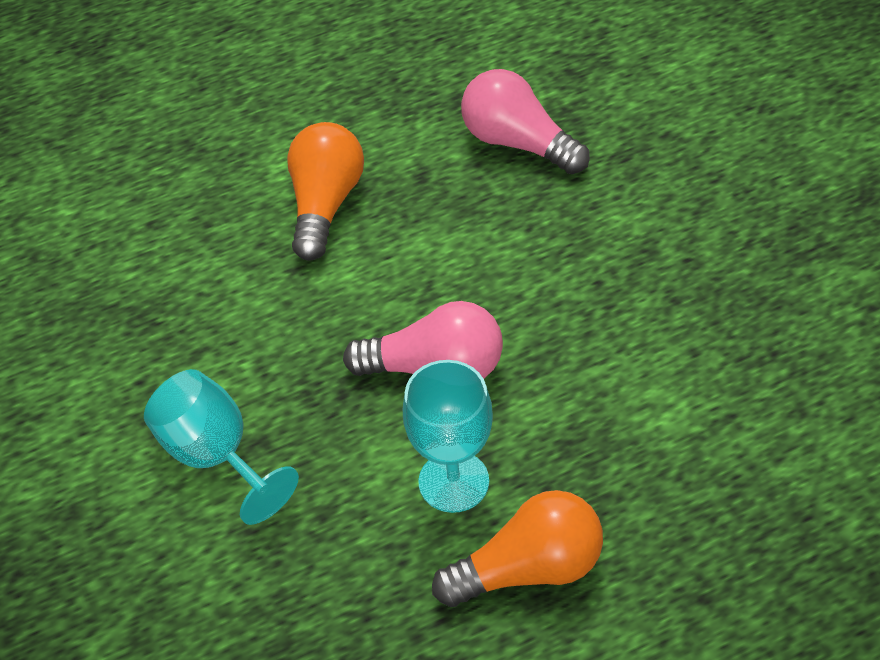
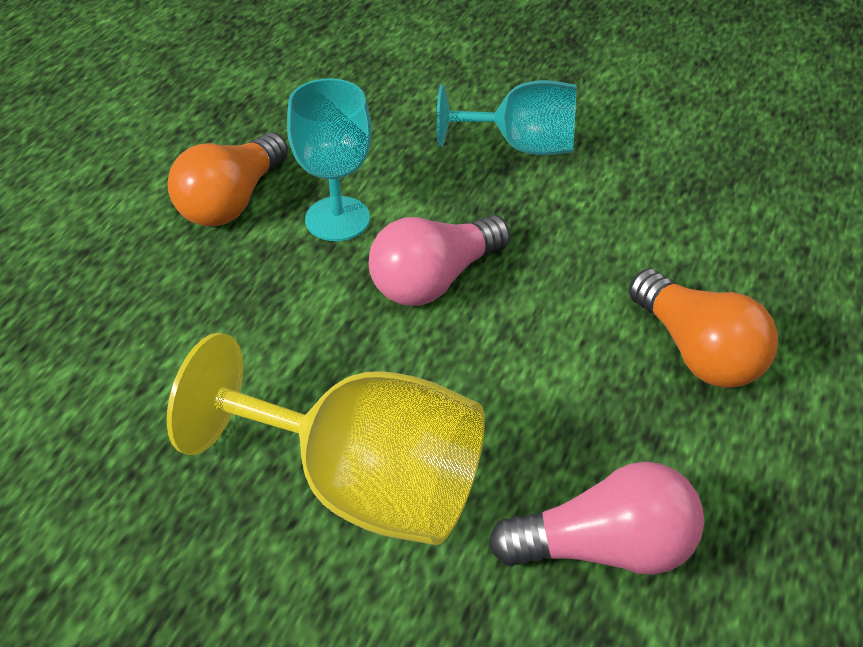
camera: 135 degrees right, 5 degrees down
none -> yellow goblet [167,332,485,545]

